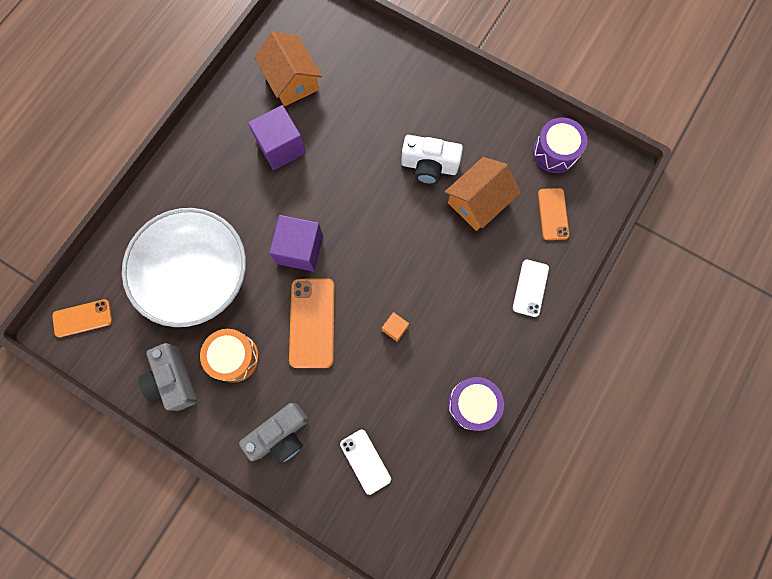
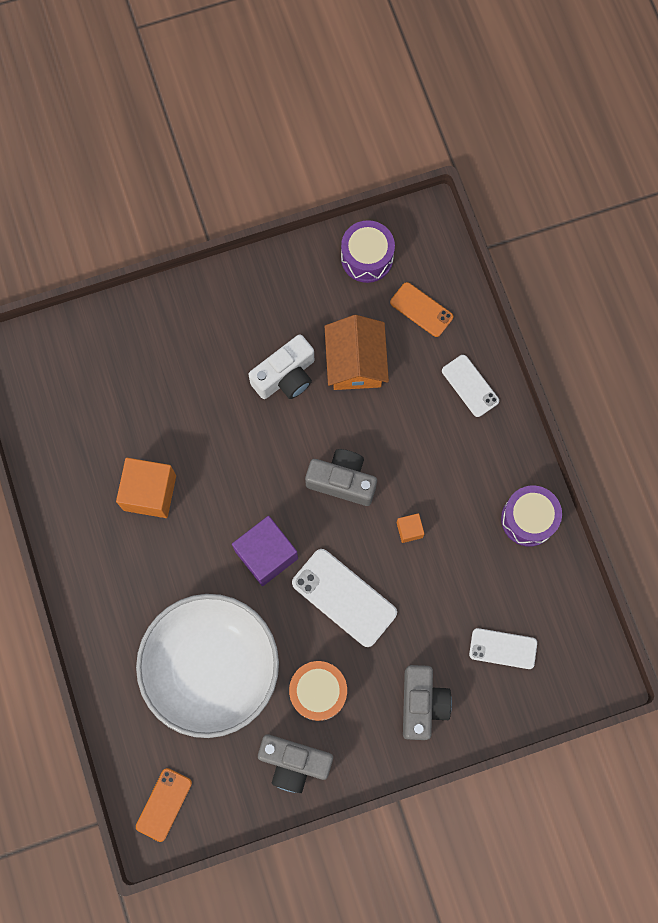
camera: 50 degrees left, 0 degrees up
purple cube [248,105,306,170] -> orange cube [116,458,176,518]
orange house [254,31,322,106] -> none
orange phone [289,278,335,368] -> white phone [292,549,397,647]
none -> grey camera [305,449,377,506]

